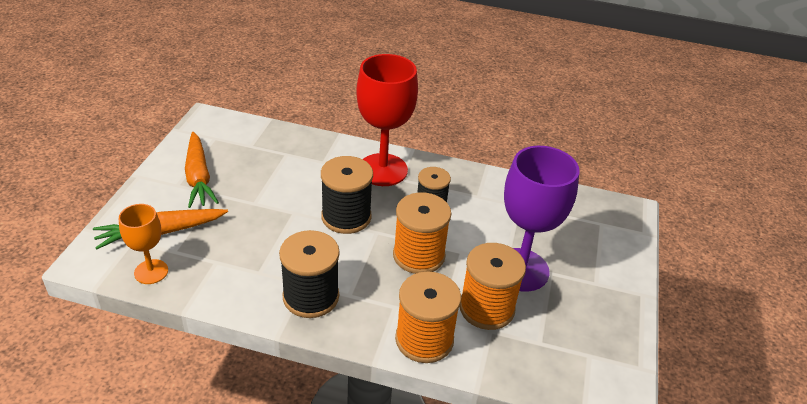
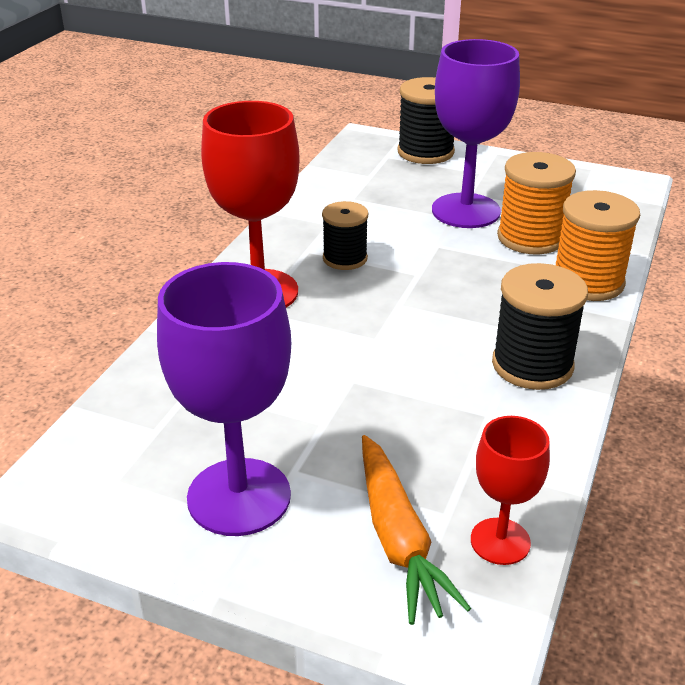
camera: 80 degrees left, 5 degrees down
orange goblet [119,204,168,284] -> red goblet [471,416,550,565]
orange carrot [185,132,219,208] -> purple goblet [157,262,291,536]
black spool [321,156,373,234] -> black spool moved to [398,77,455,164]
orange spool [393,193,451,274] -> none

